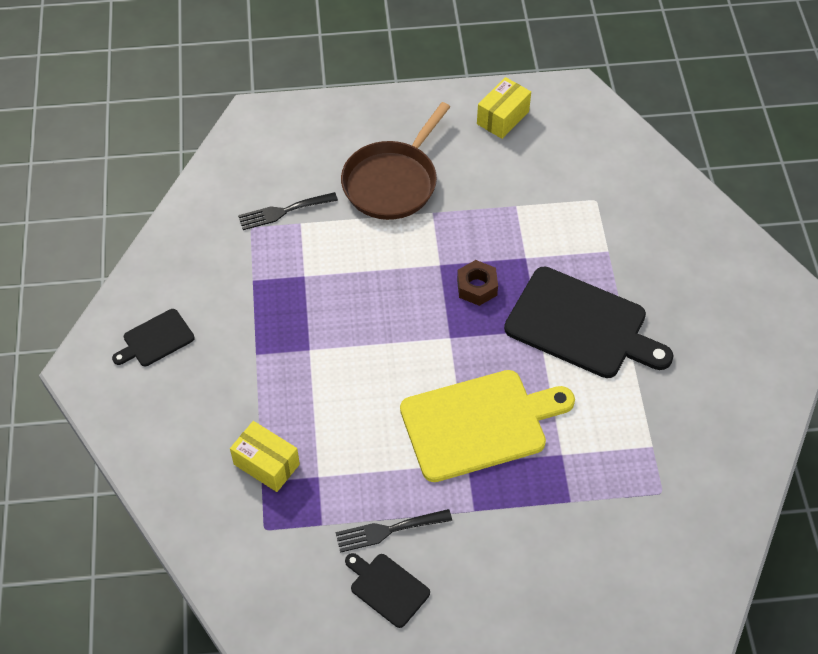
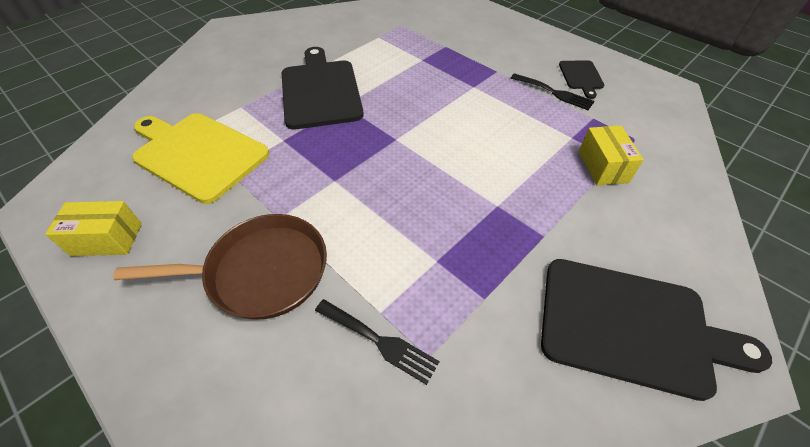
camera: 130 degrees left, 5 degrees down
black cutting board [112,309,195,366] -> black cutting board [541,259,772,401], size x2.04
yellow cutting board [400,370,575,482] -> yellow cutting board moved to [132,113,270,204]
brown nut [457,260,498,306] -> none

